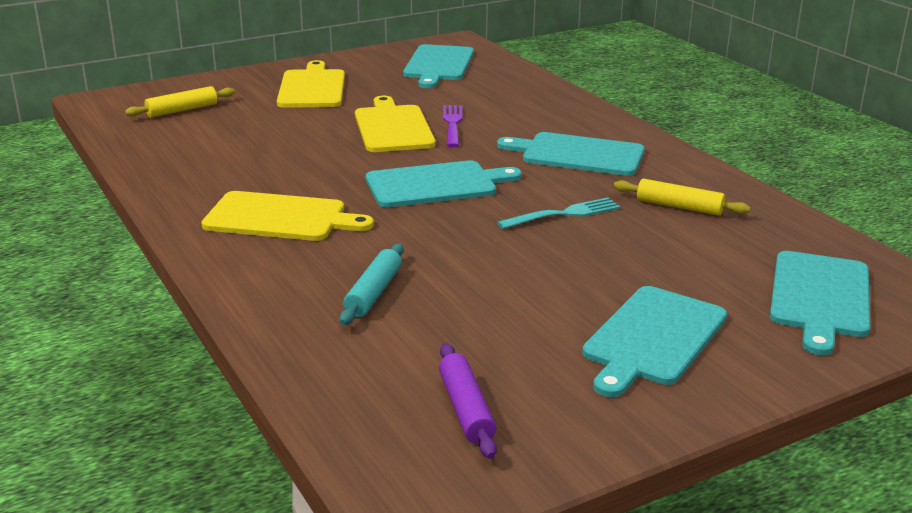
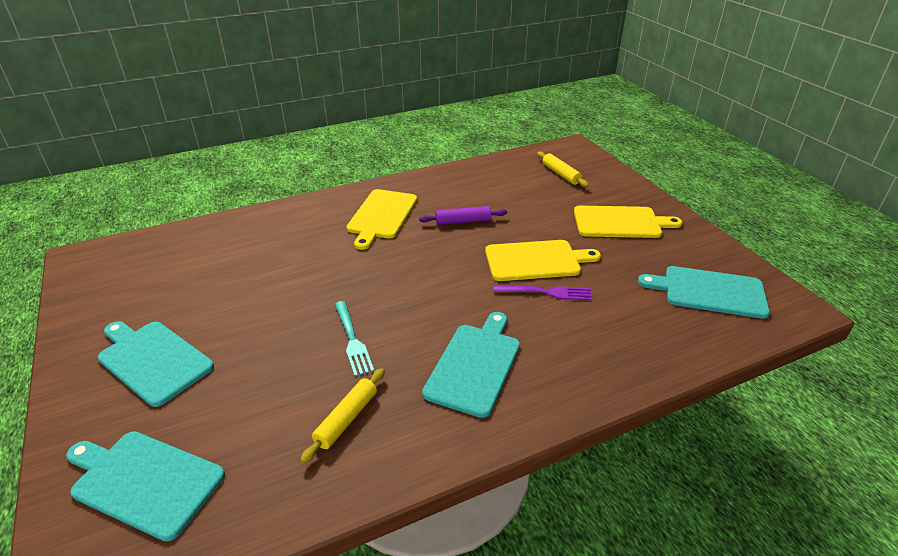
camera: 95 degrees right, 10 degrees up
turquoise rolling pin [340,244,404,325] -> none
turquoise cutting board [366,160,522,207] -> none
purple rolling pin [439,343,497,459] -> purple rolling pin moved to [419,206,507,225]

